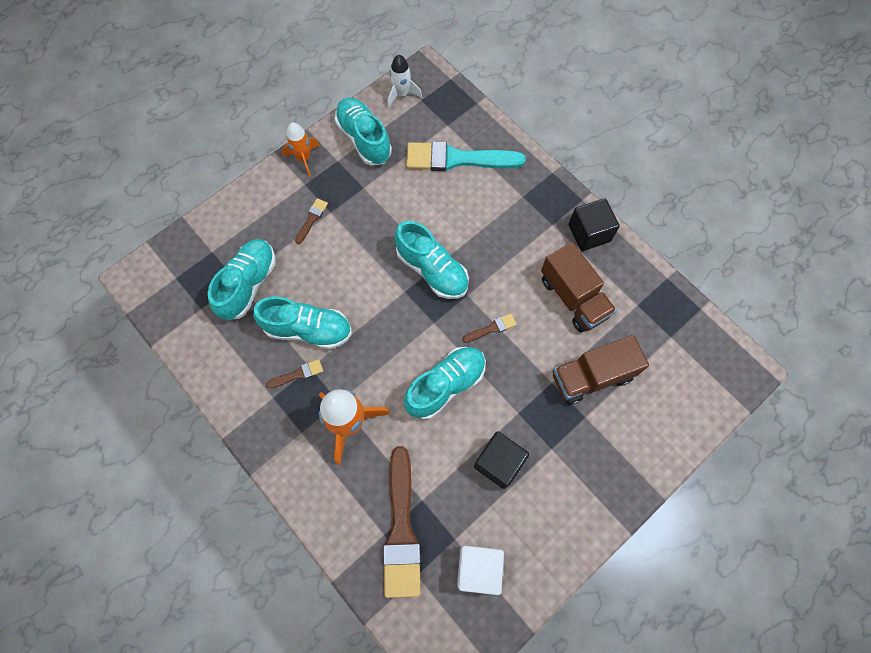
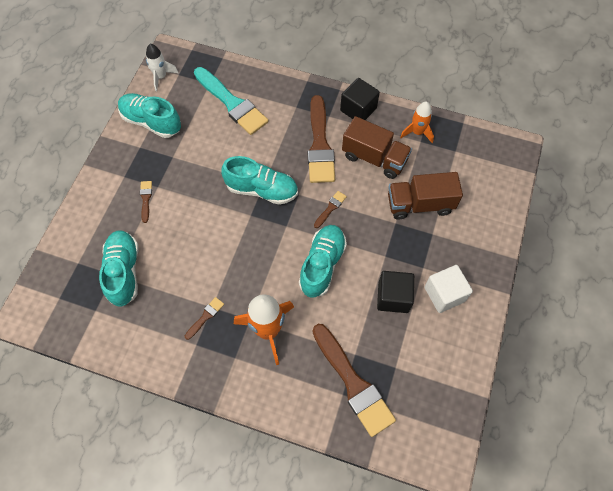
camera: 30 degrees left, 5 degrees down
turquoise shoe [253,296,352,349] -> none
orange rocket [282,122,320,177] -> orange rocket moved to [400,102,434,143]
turquoise brush [406,141,526,171] -> turquoise brush turned 105 degrees counterclockwise [194,67,269,135]
white cube [457,546,504,595] -> white cube moved to [424,265,473,313]
brown truck [553,335,649,405] -> brown truck turned 45 degrees clockwise [388,172,463,220]
none -> brown brush [308,95,335,183]

